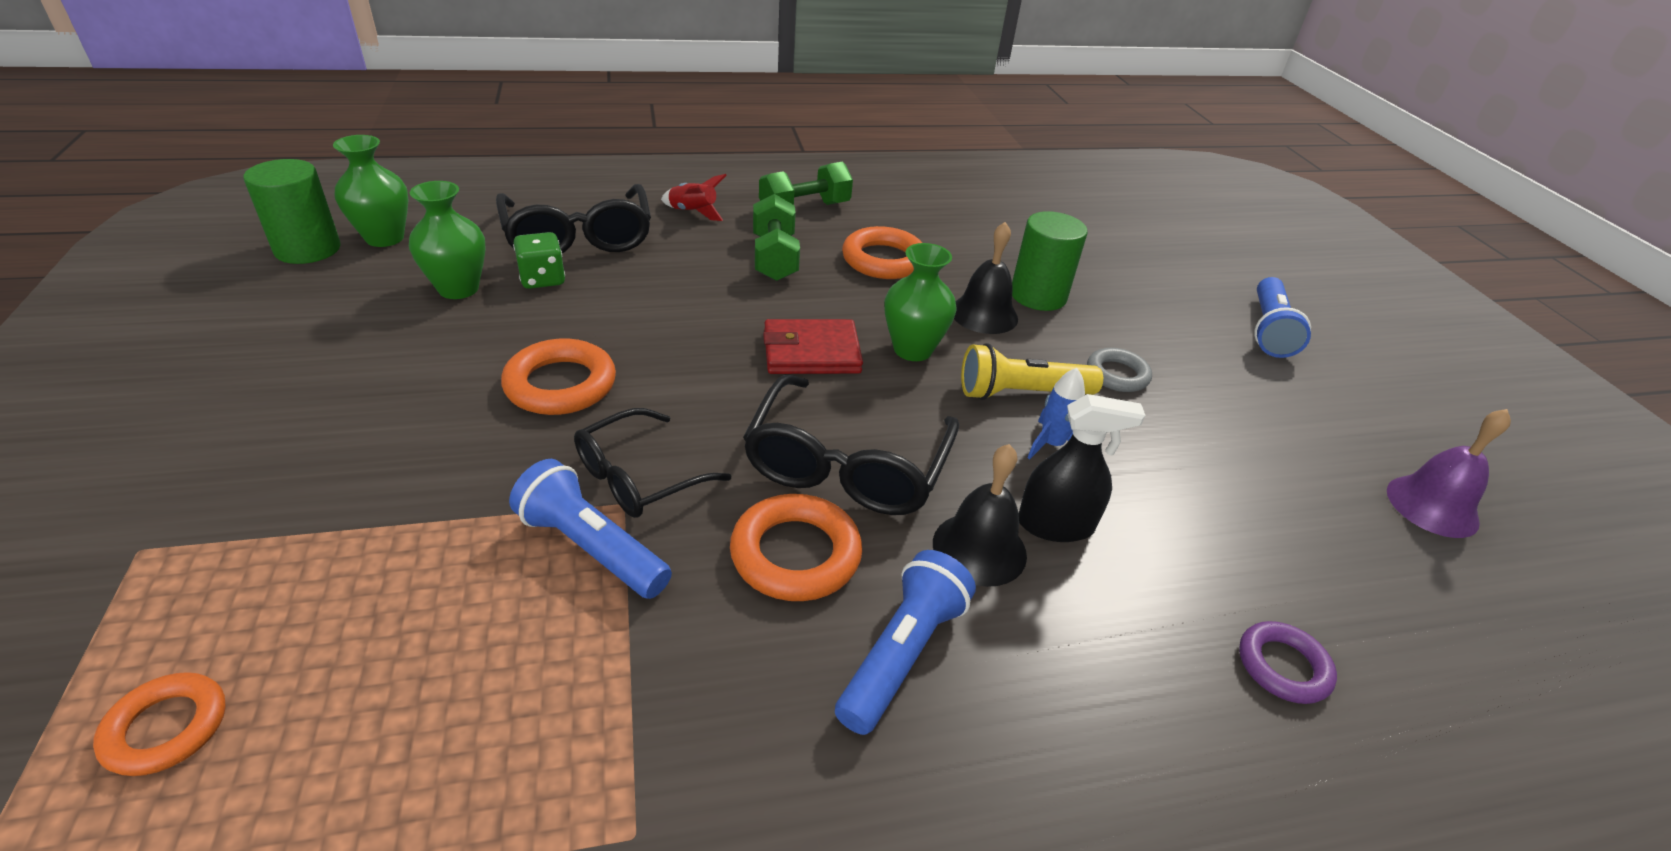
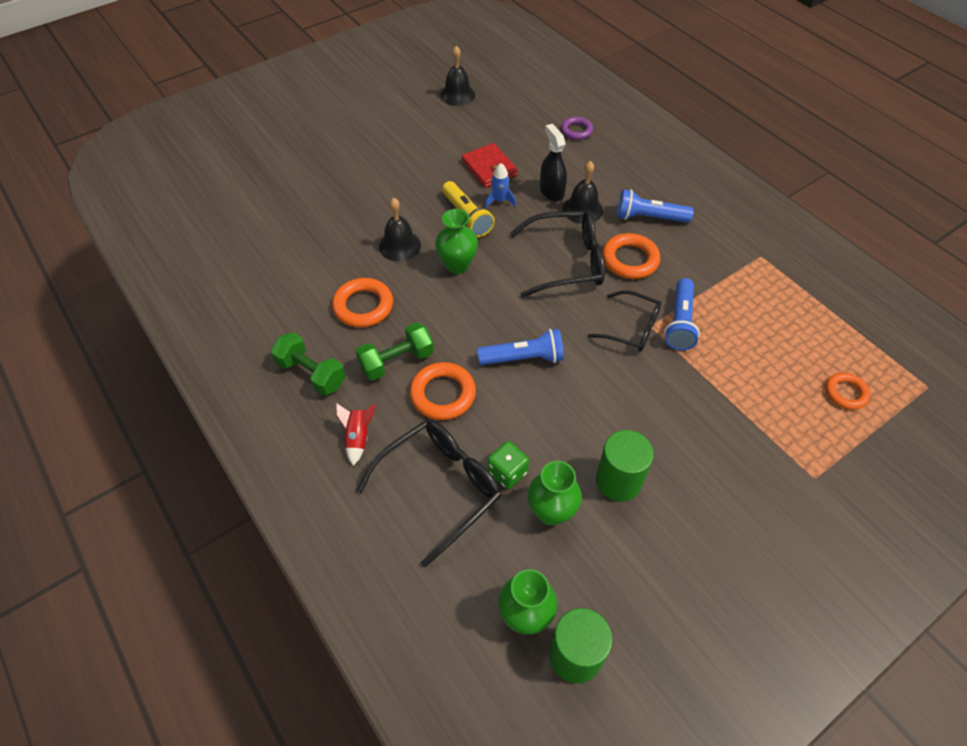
camera: 110 degrees left, 15 degrees up
orange ring [501,339,616,415] -> orange ring moved to [409,362,476,420]
red wallet [763,319,863,374] -> red wallet moved to [462,143,518,188]
green cylinder [1012,211,1087,311] -> green cylinder moved to [596,430,654,501]
grey ring [1087,348,1152,392] -> none
blue flashlight [1254,277,1311,358] -> blue flashlight moved to [477,329,564,365]
purple bell [1387,409,1511,538] -> black bell [440,46,475,106]

